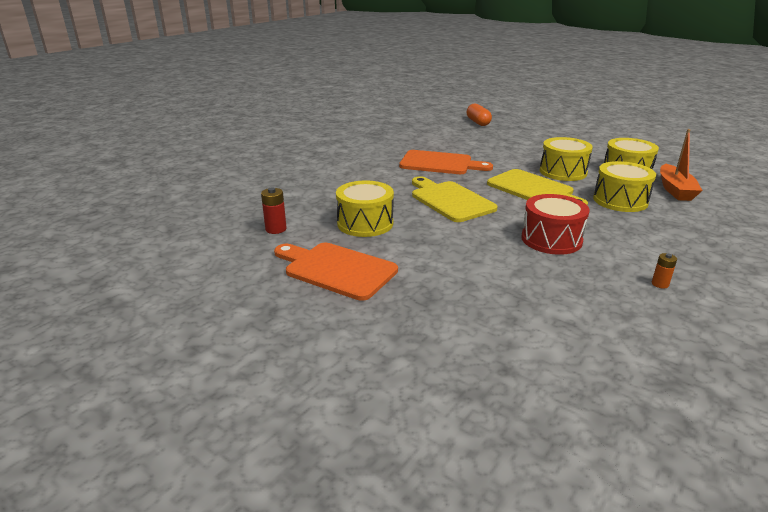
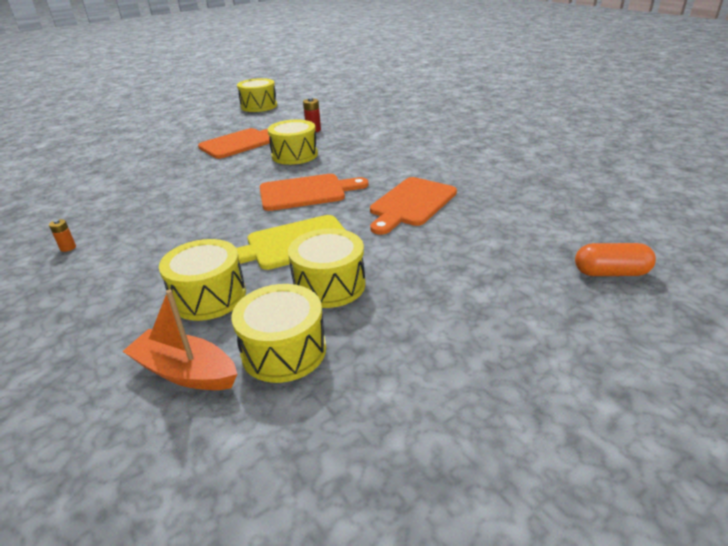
camera: 110 degrees right, 5 degrees up
yellow cutting board [412,176,498,222] -> orange cutting board [260,174,368,211]
red drum [521,194,589,255] -> none
none -> yellow drum [237,78,277,112]

